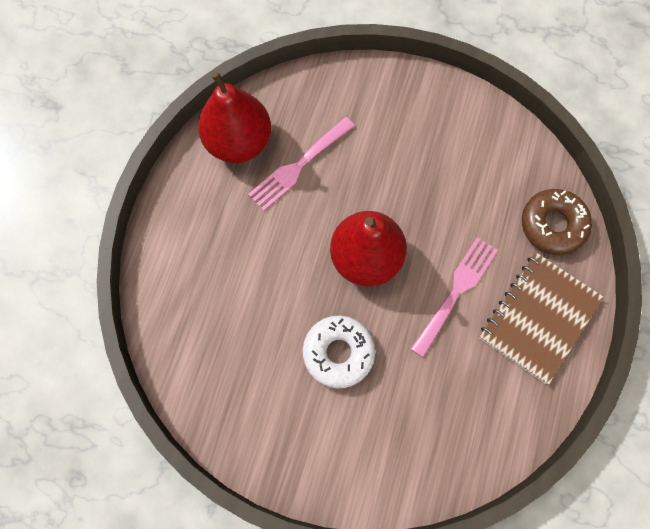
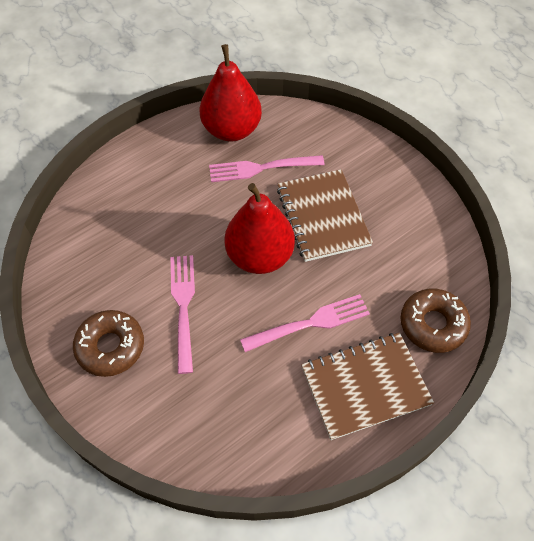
camera: 35 degrees right, 15 degrees down
white donut [303,315,375,388] -> pink fork [171,255,195,374]
none -> brown donut [73,310,144,377]
none -> brown notebook [277,169,373,262]

